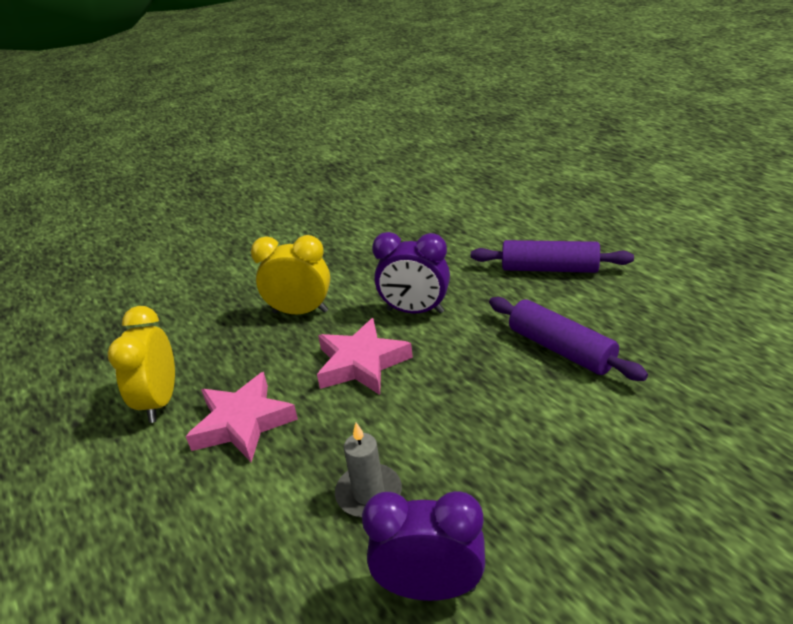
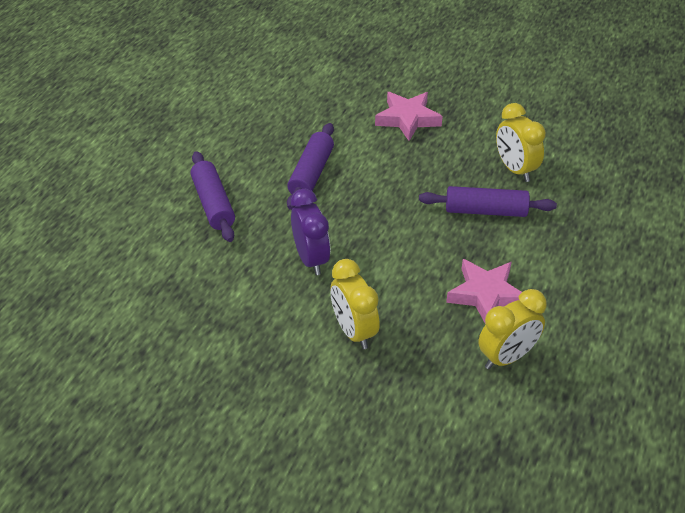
camera: 125 degrees left, 10 degrees up
pink star [317,318,413,395] -> pink star moved to [375,92,443,141]
grey candle [335,422,402,517] -> purple rolling pin [419,186,557,217]
purple clock [362,491,485,601] -> yellow clock [496,103,546,182]

